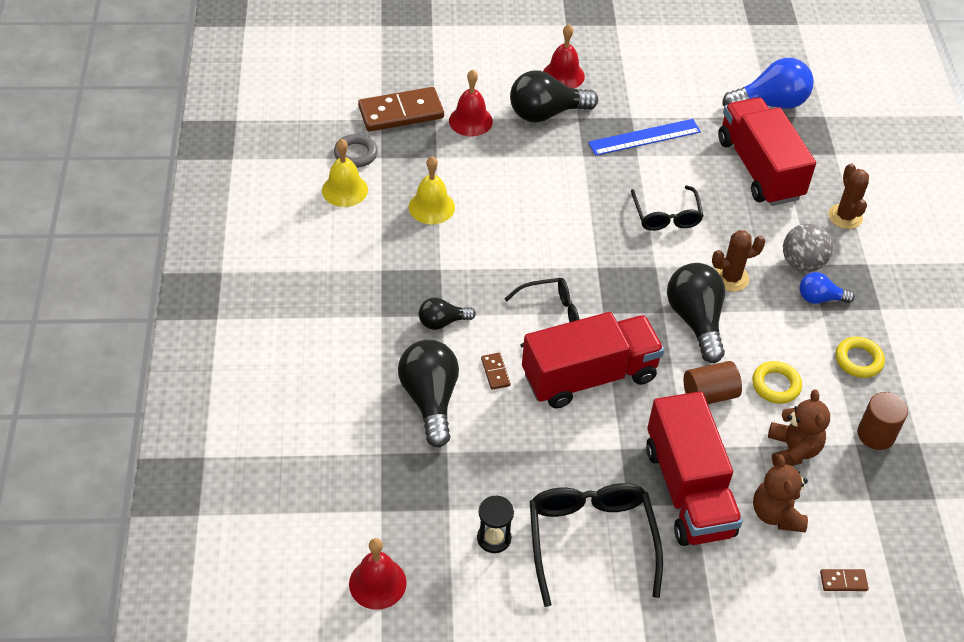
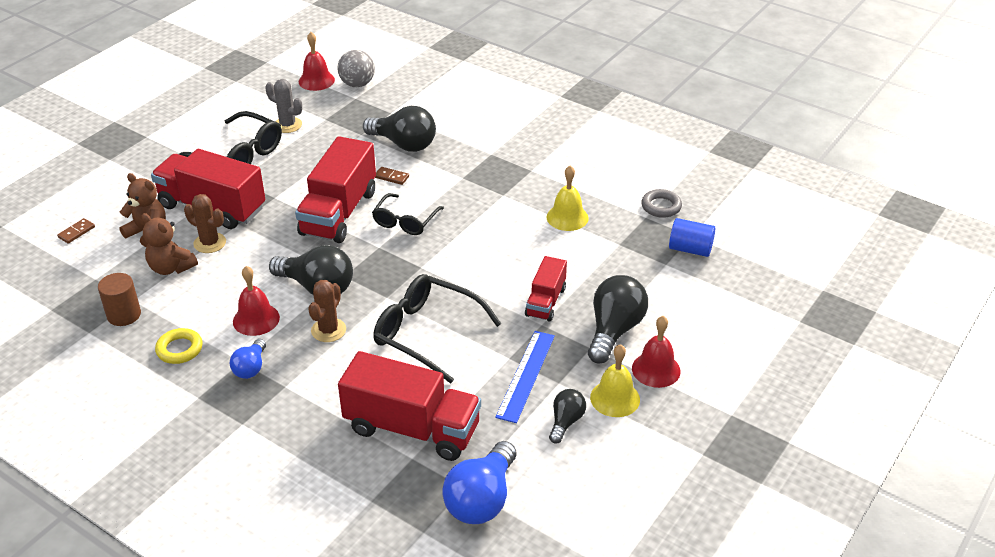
camera: 130 degrees right, 10 degrees down
yellow bell [322,139,368,207] -> yellow bell moved to [590,344,640,417]
brown domino [358,87,444,132] -> blue cylinder [669,218,715,257]
black light bulb [419,297,476,330] -> black light bulb moved to [549,389,586,444]
red bell [449,70,493,137] -> red bell moved to [233,266,280,336]
black hourglass [477,495,514,553] -> grey cactus [265,79,302,133]
black glasses [631,186,704,231] -> black glasses [373,274,502,383], size x1.58
brown cylinder [684,361,742,404] -> none
yellow ring [752,361,802,404] -> none
grey ball [783,224,833,272] -> grey ball moved to [337,50,375,87]
blue light bulb [799,272,855,304] -> blue light bulb turned 150 degrees clockwise [230,339,266,379]
brown cactus [828,163,869,229] -> brown cactus moved to [184,194,226,253]
none -> red truck [525,256,567,322]

